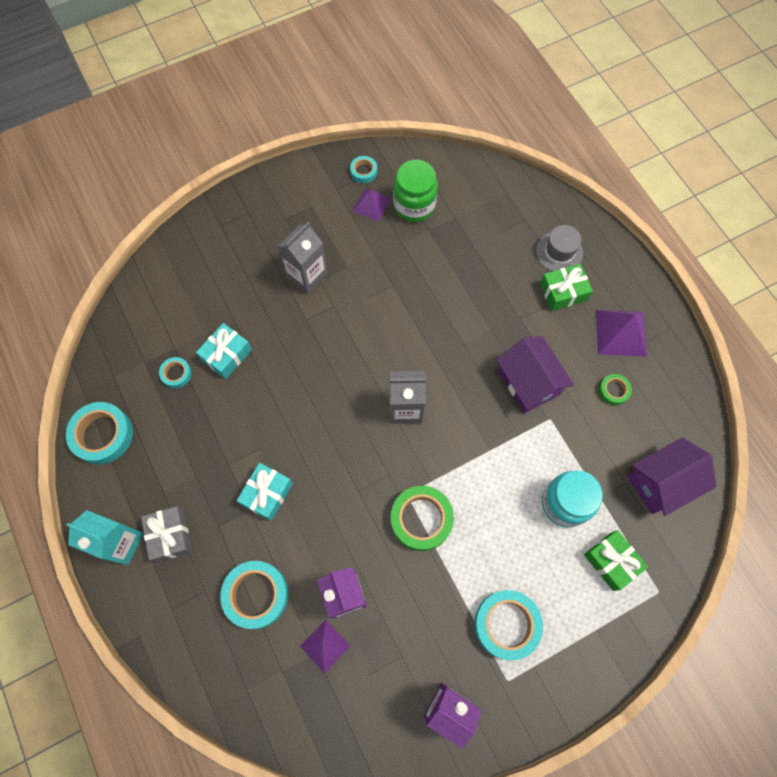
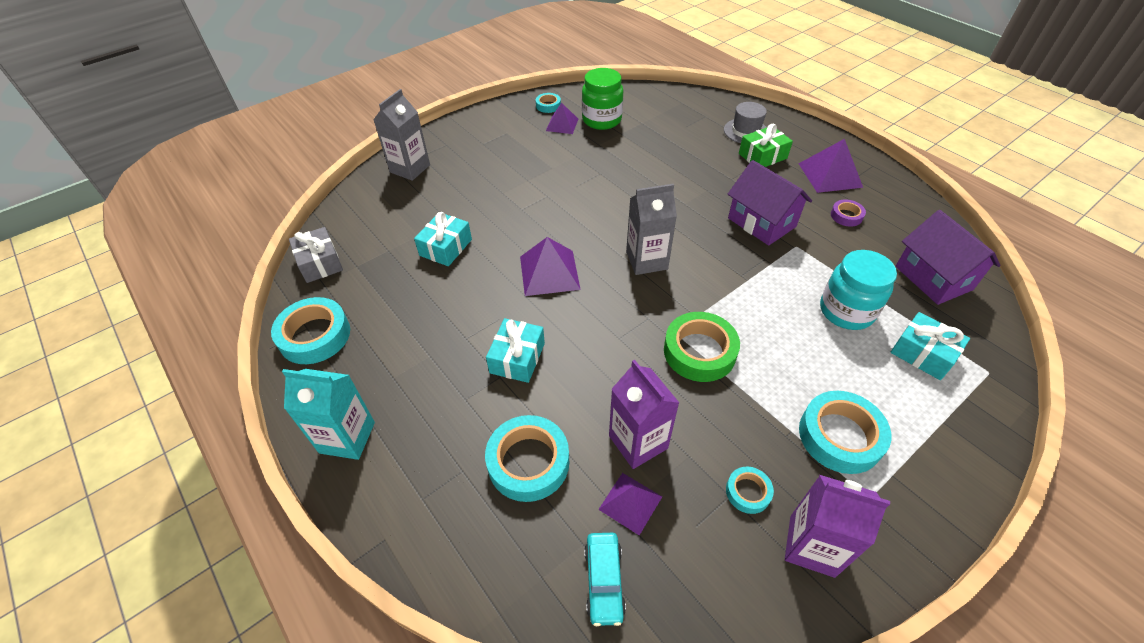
camera: 10 degrees left, 20 degrees down
grey gift [141,506,192,562] -> grey gift moved to [289,227,343,283]
turquoise tape [159,357,192,388] -> turquoise tape moved to [726,467,774,514]
grey carton [277,222,328,294] -> grey carton moved to [373,89,430,181]
green gift [584,530,648,591] -> turquoise gift [890,312,970,380]
green tape [599,374,632,405] -> purple tape [831,200,866,227]
purple house [627,437,717,516] -> purple house turned 75 degrees counterclockwise [895,210,1001,305]
none -> purple pyramid [520,237,581,296]
none -> turquoise car [584,533,626,626]

